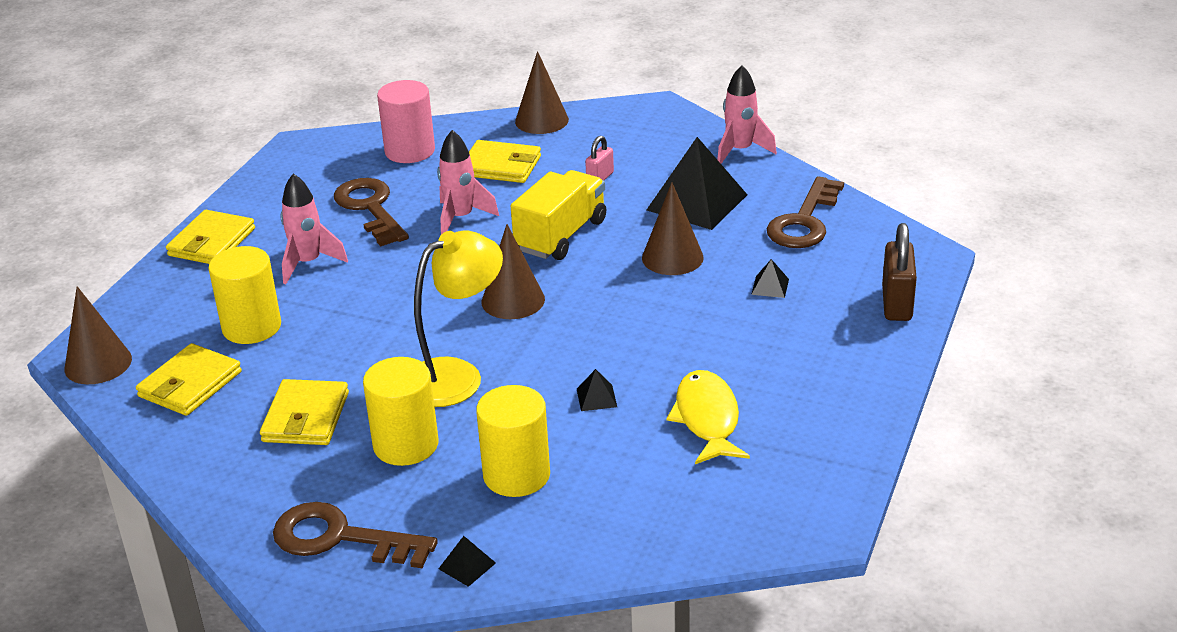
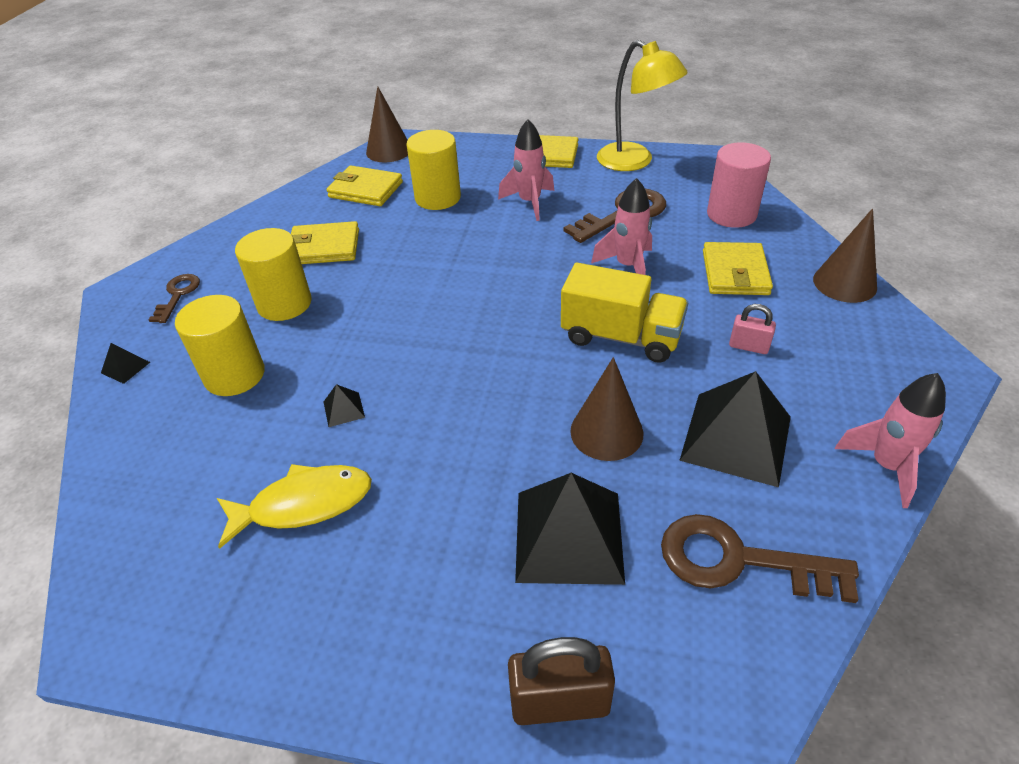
camera: 80 degrees right, 10 degrees up
brown key [273,502,438,568] -> brown key [149,274,200,323], size x0.58
yellow lamp [414,230,503,407] -> yellow lamp moved to [597,40,688,171]
brown cone [482,224,545,319] -> none
black pyramid [751,259,789,298] -> black pyramid [515,473,625,585], size x2.42

